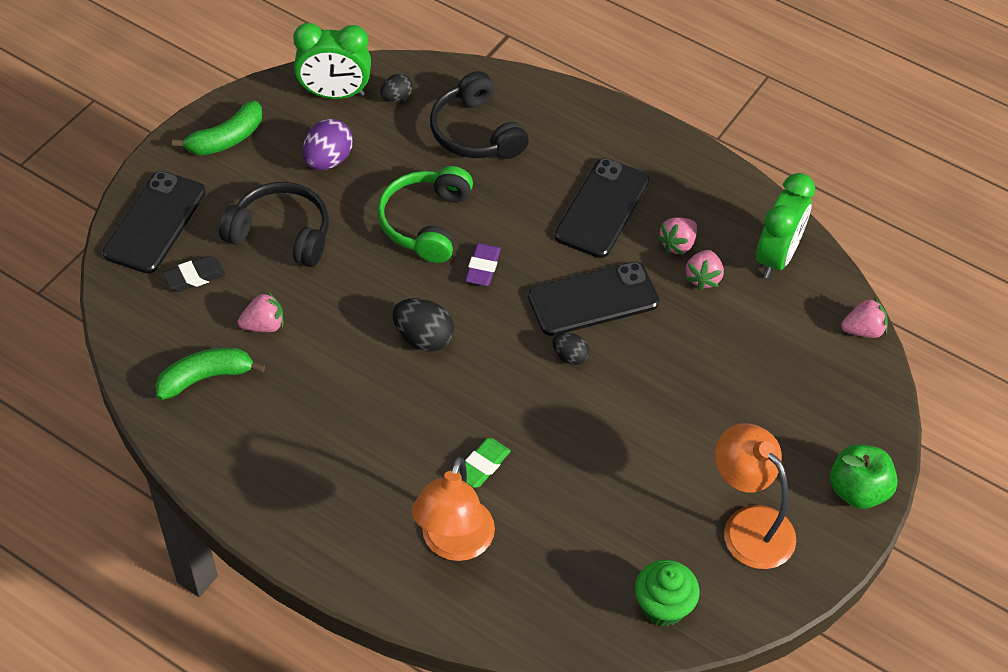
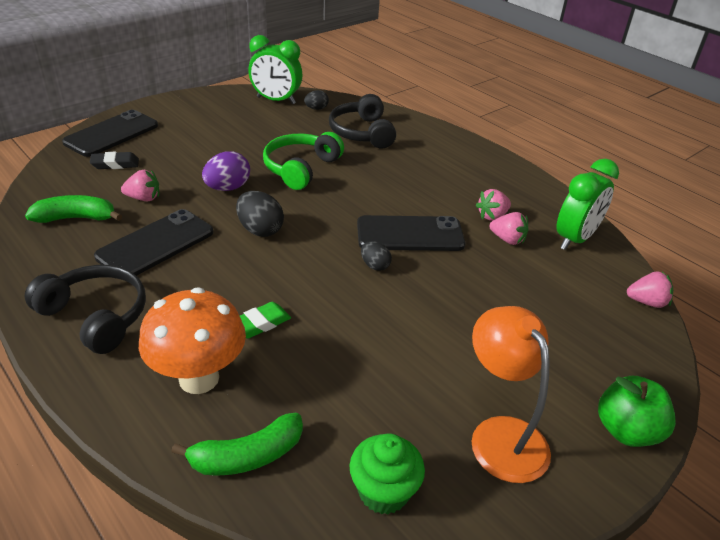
camera: 15 degrees right, 15 degrees down
green banana [172,101,262,155] -> green banana moved to [171,413,303,476]
black headphones [219,182,329,267] -> black headphones moved to [25,265,146,354]
purple egg [303,119,353,170] -> purple egg moved to [202,151,250,191]
orange lamp [412,457,495,561] -> orange mushroom [139,287,246,394]
purple eraser [465,243,501,286] -> none
black phone [555,158,649,258] -> black phone moved to [94,209,213,280]
pink strawberry [685,250,724,291] -> pink strawberry turned 90 degrees counterclockwise [490,212,528,245]

